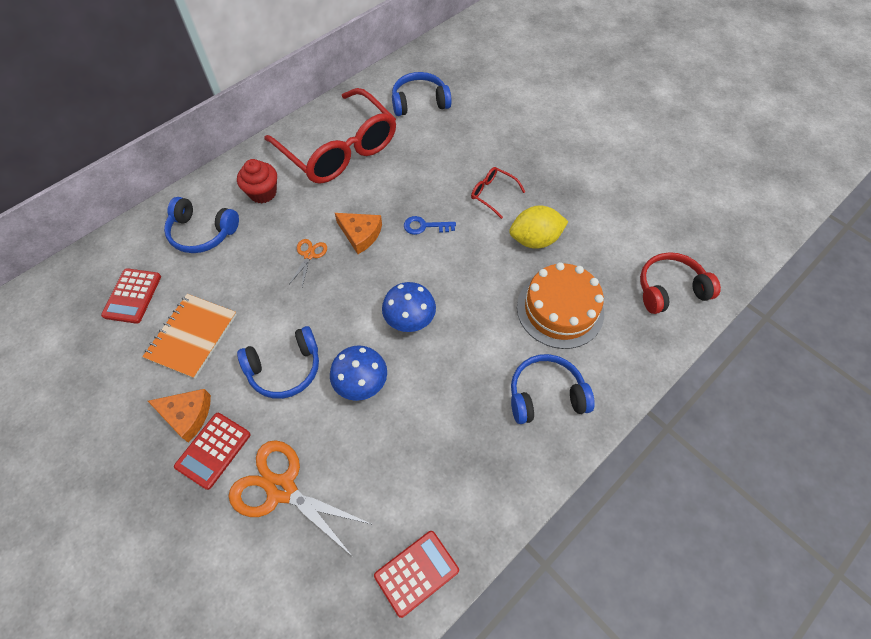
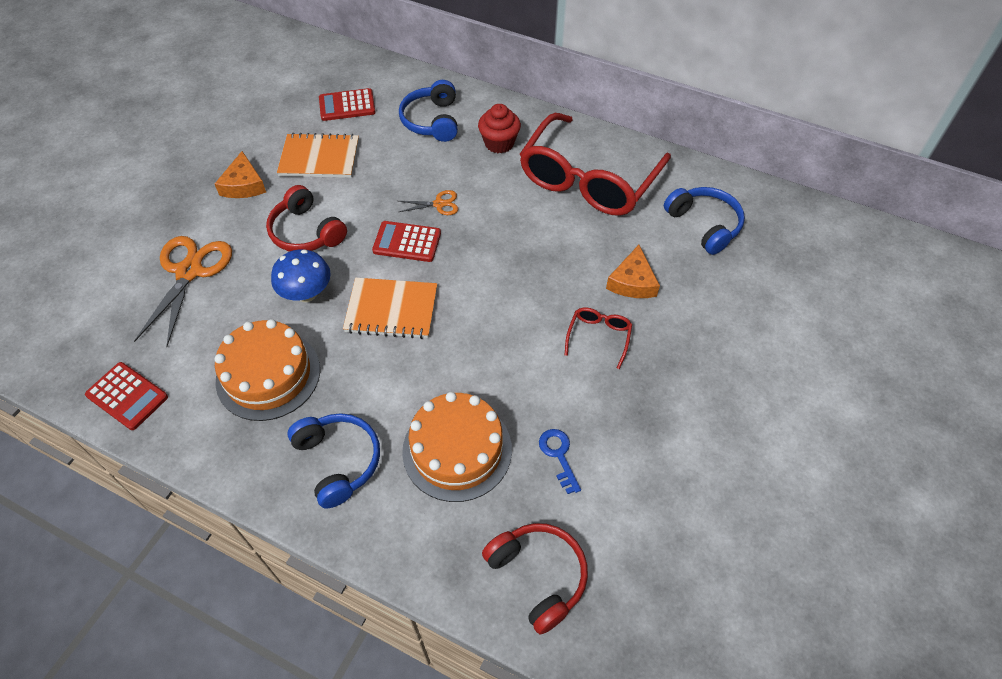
camera: 70 degrees right, 5 degrees down
red calculator [174,413,251,490] -> red calculator moved to [372,221,441,262]
blue headphones [237,326,319,399] -> red headphones [266,185,347,252]
orange cheese [335,213,382,254] -> orange cheese moved to [606,245,660,298]
blue mushroom [382,282,436,332] -> orange notebook [343,278,437,339]
blue key [404,216,456,235] -> blue key moved to [539,429,581,494]
yellow lemon [509,205,568,249] -> none
none -> orange cake [215,319,320,421]

